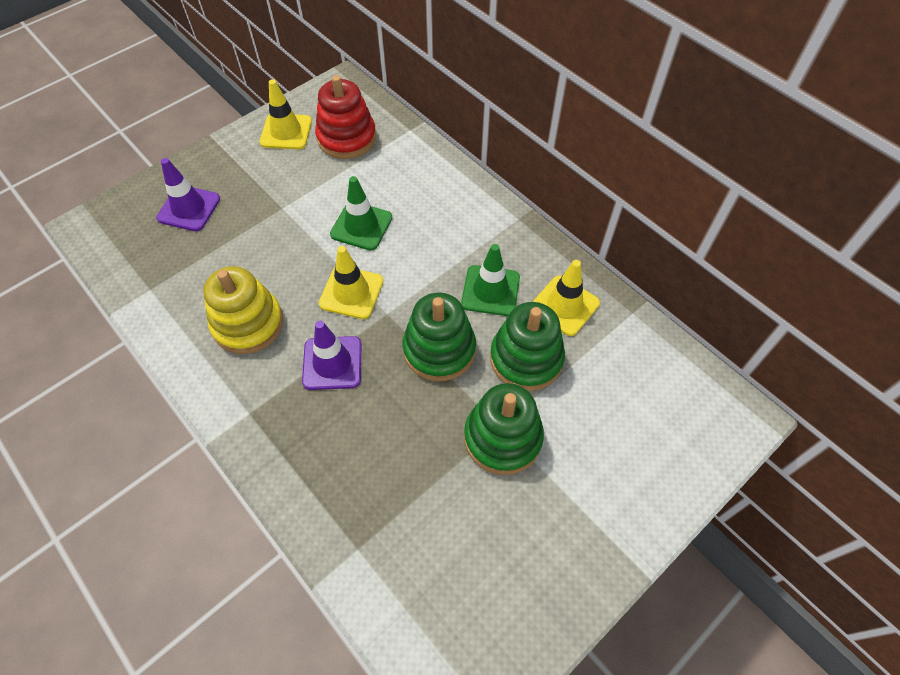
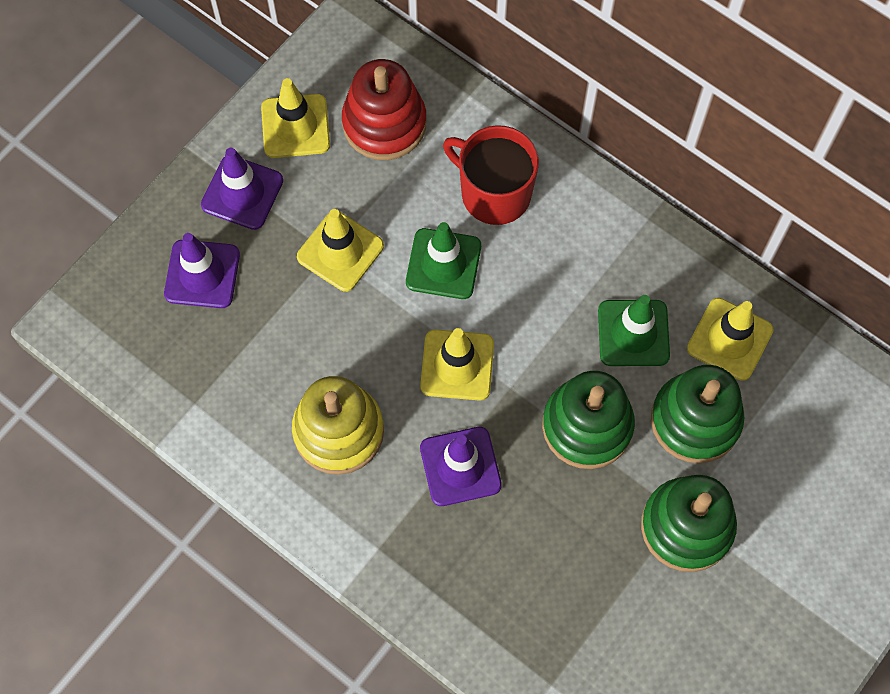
camera: 10 degrees left, 10 degrees up
none -> purple traffic cone [201,148,283,230]
none -> yellow traffic cone [297,209,384,292]
none -> red mug [443,125,539,225]

